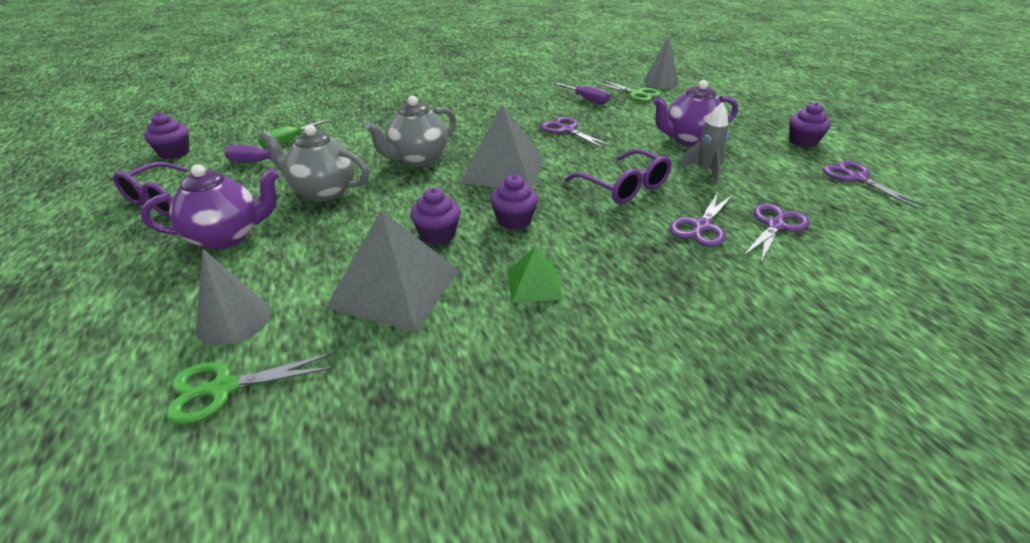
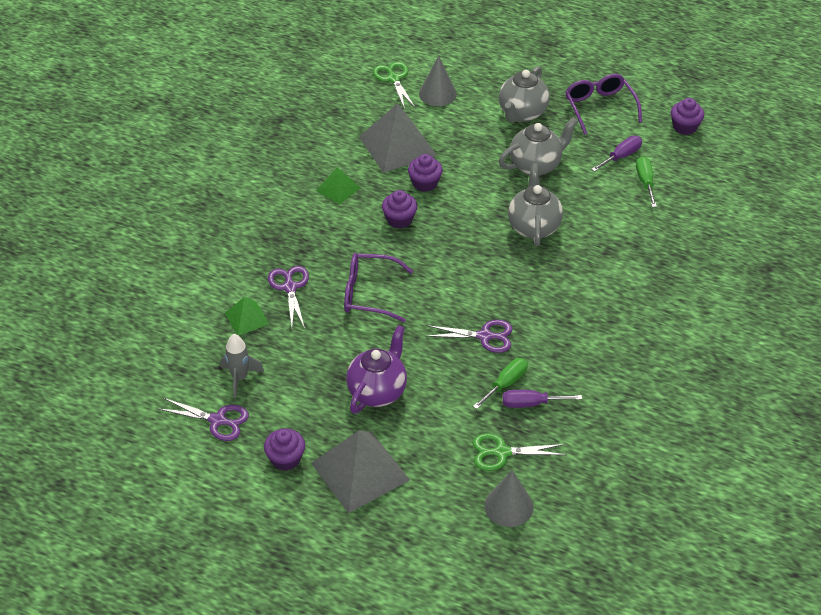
camera: 135 degrees right, 10 degrees up
purple teapot [140,164,279,250] -> grey teapot [499,66,550,122]
green scissors [166,353,334,425] -> green scissors turned 45 degrees counterclockwise [373,62,415,109]
grey pyramid [459,105,544,189] -> grey pyramid moved to [311,430,410,513]
grey rocket [679,102,729,185] -> grey rocket moved to [221,334,264,398]
purple scissors [744,204,810,263] -> green pyramid [225,297,269,336]
none -> green screwdriver [473,358,528,409]

